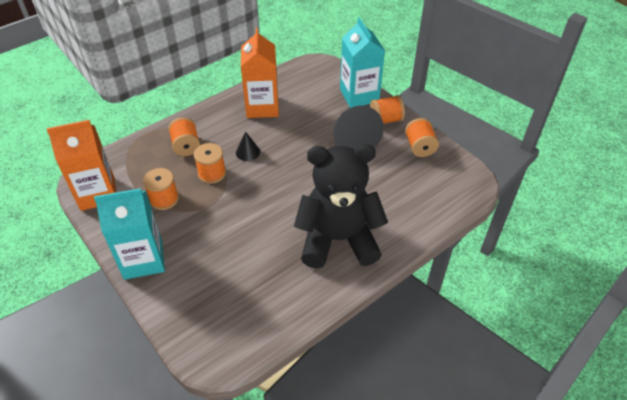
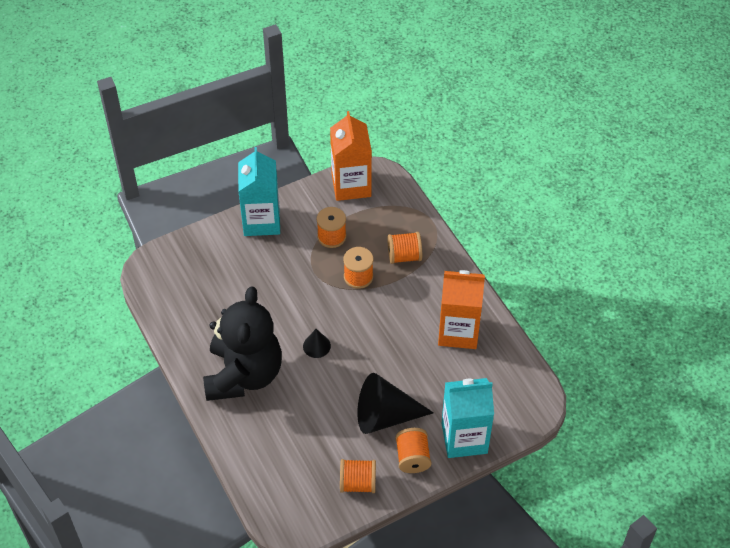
camera: 100 degrees right, 5 degrees up
black cone [236,131,260,161] -> black cone moved to [303,329,331,358]

